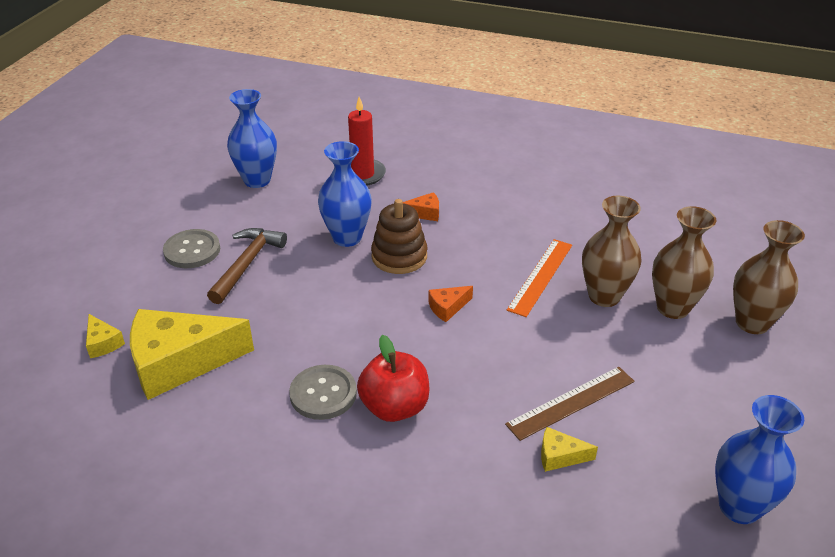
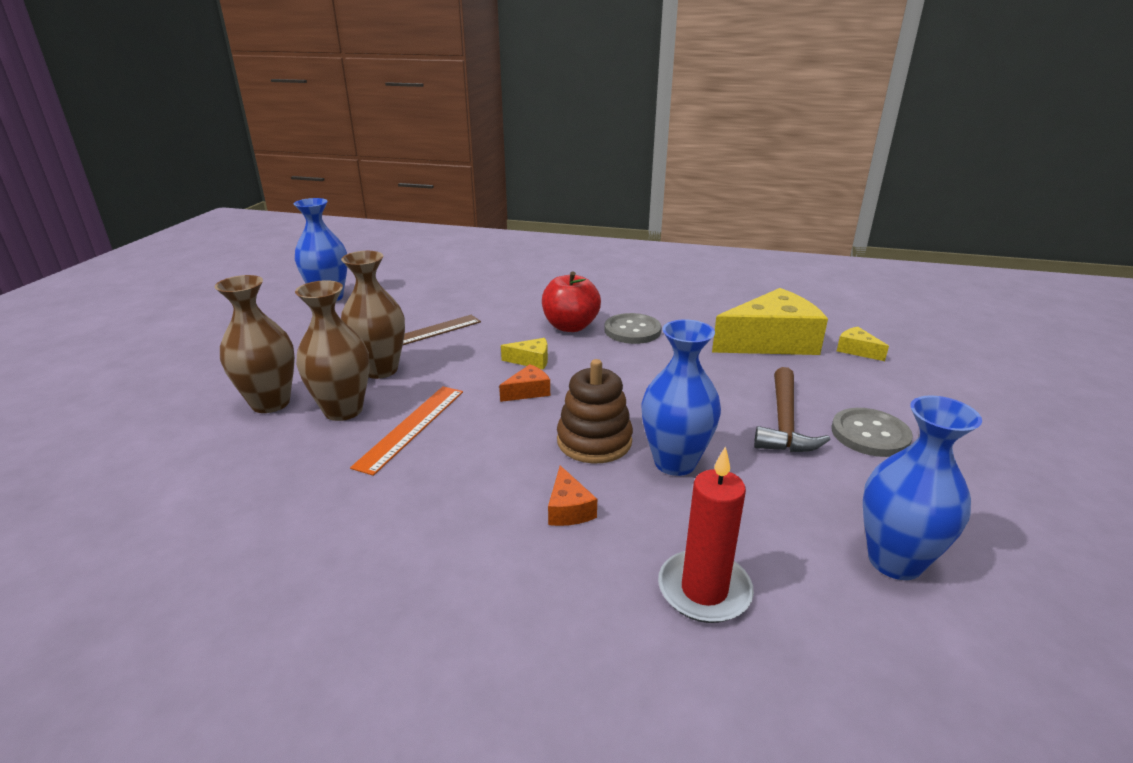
camera: 175 degrees right, 10 degrees down
orange cheese [403,192,439,221] -> orange cheese turned 90 degrees counterclockwise [548,465,597,526]
yellow cheese [541,427,598,472] -> yellow cheese moved to [501,338,548,369]
brown vase [733,220,805,334] -> brown vase moved to [341,251,405,379]

